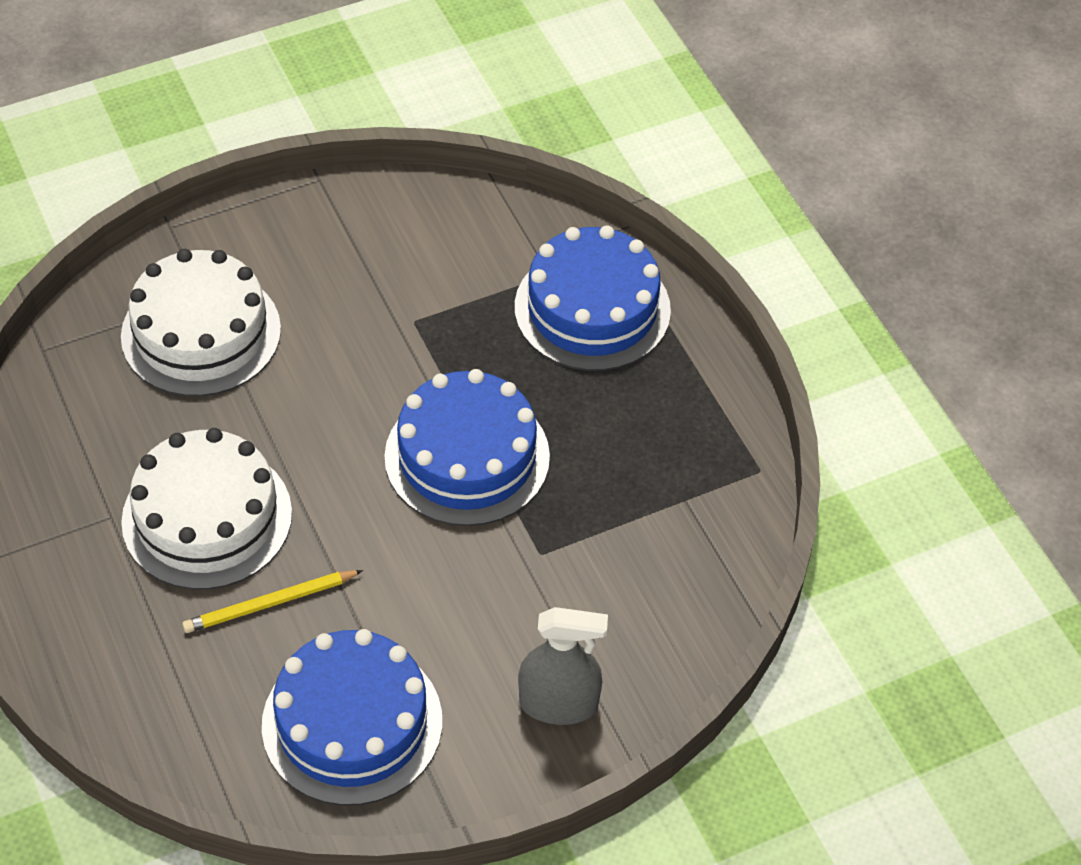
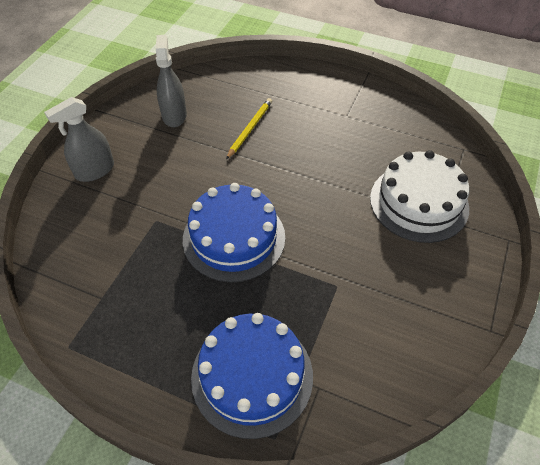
camera: 140 degrees right, 0 degrees up
white cake [121,428,292,590] -> none
blue cake [262,629,442,806] -> grey spray bottle [156,35,187,127]

